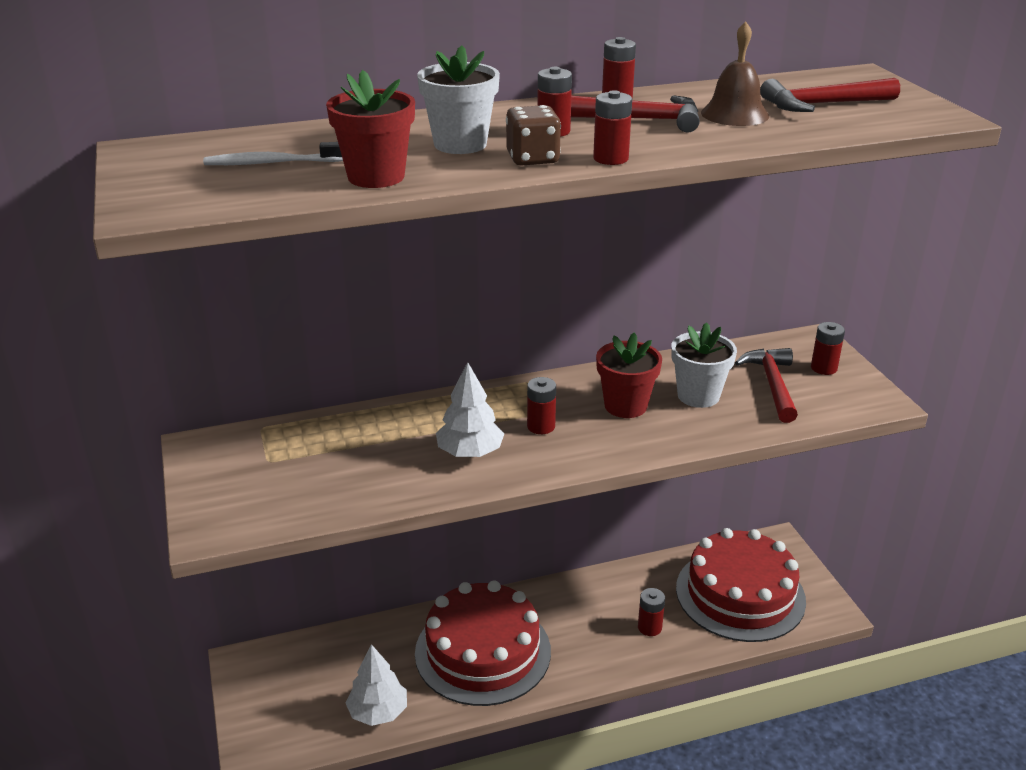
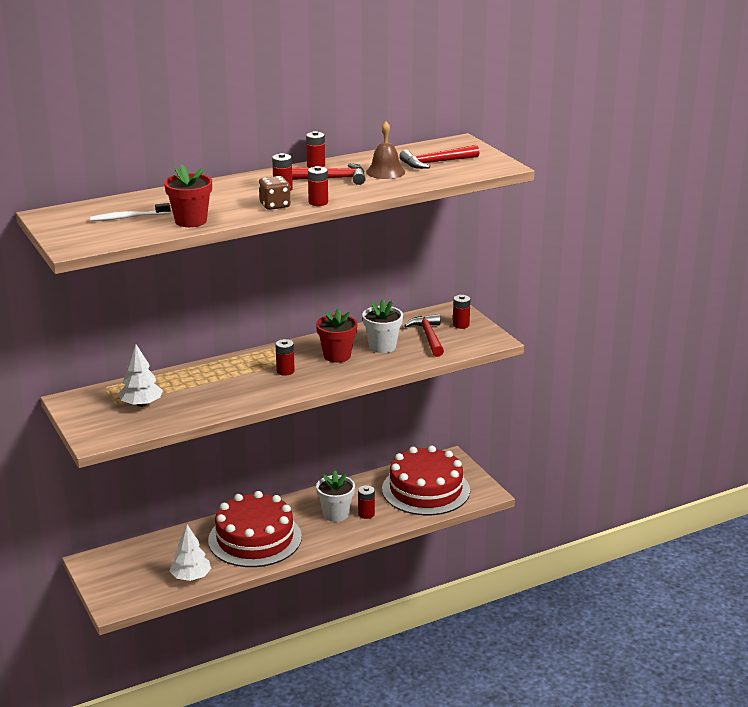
camera: 10 degrees left, 5 degrees down
white flower pot [417,46,500,154] -> white flower pot moved to [316,471,355,522]
white tree [436,362,504,457] -> white tree moved to [118,344,163,407]

